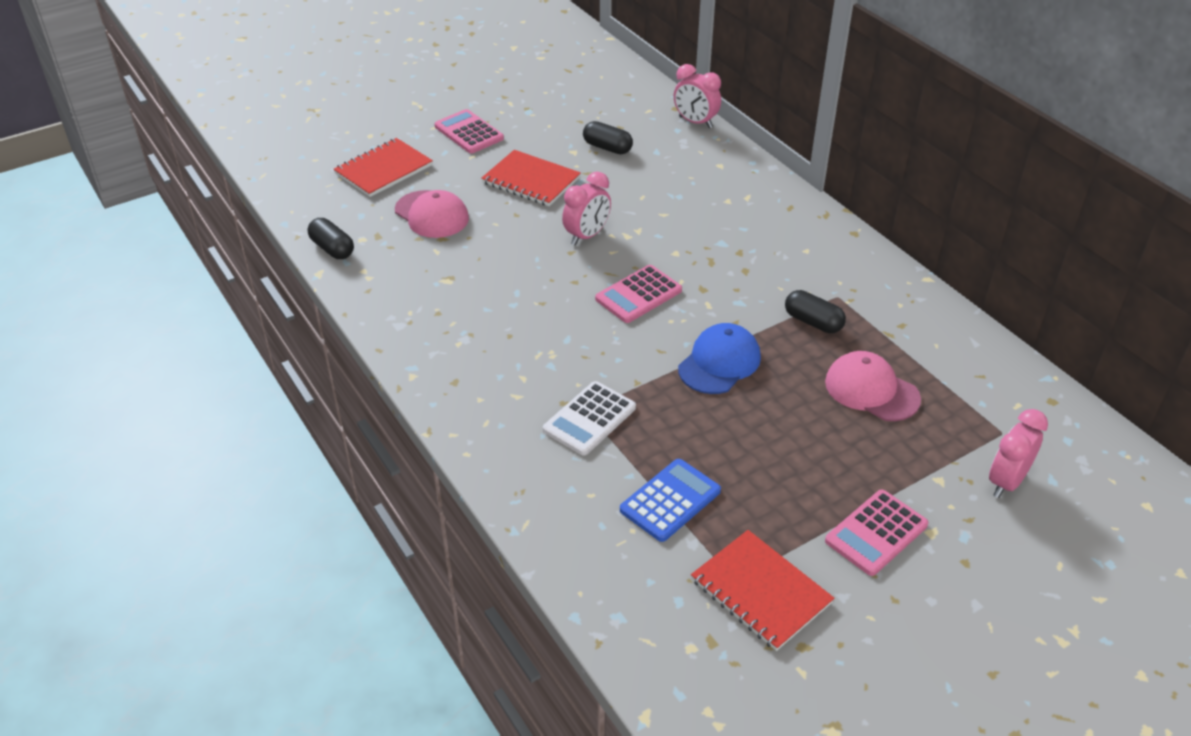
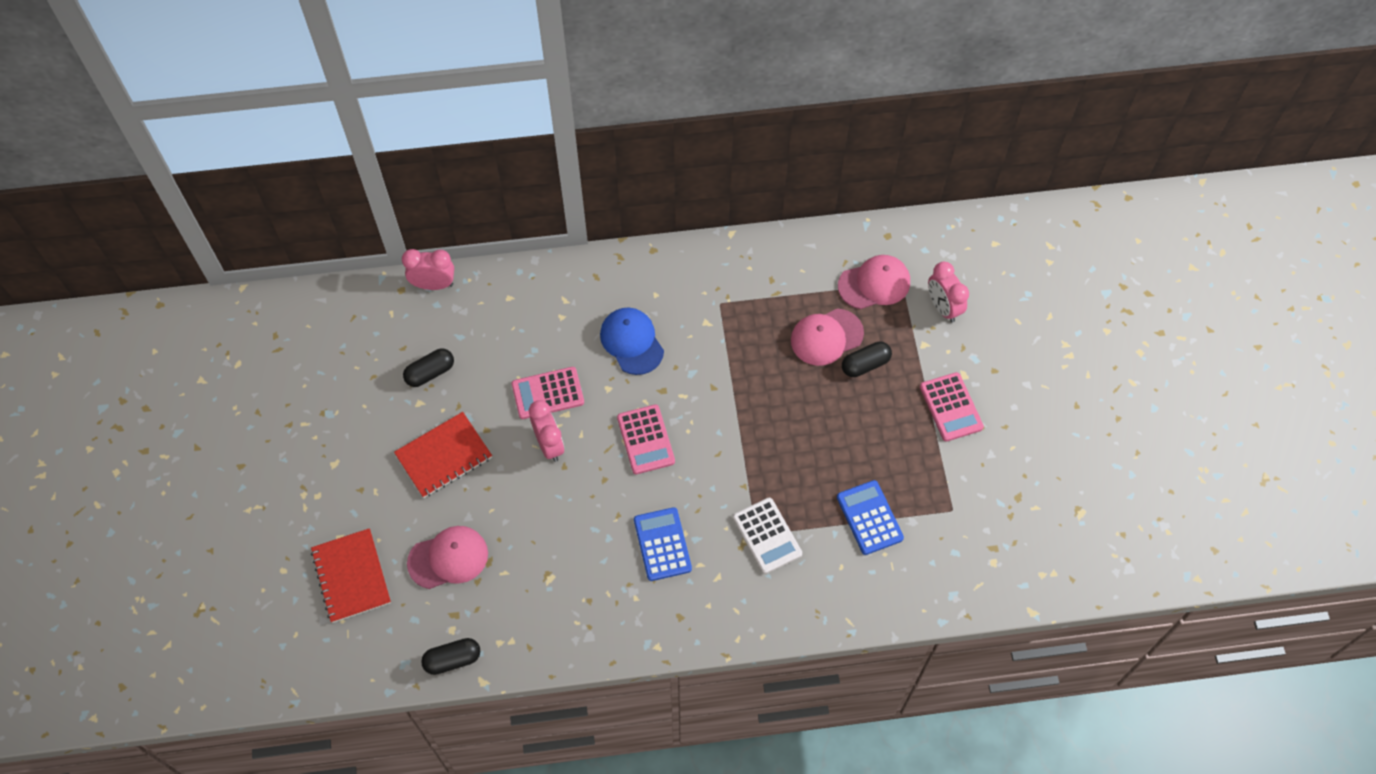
camera: 65 degrees left, 20 degrees up
pink calculator [434,109,504,153] -> pink calculator moved to [512,367,584,419]
pink clock [674,64,721,128] -> pink clock turned 150 degrees counterclockwise [402,249,454,290]
blue cap [678,323,761,394] -> blue cap moved to [600,308,664,375]
red notebook [691,530,834,651] -> none
black capsule [785,290,846,333] -> black capsule moved to [842,341,892,377]
none -> blue calculator [634,507,692,581]
none -> pink cap [838,255,910,309]

